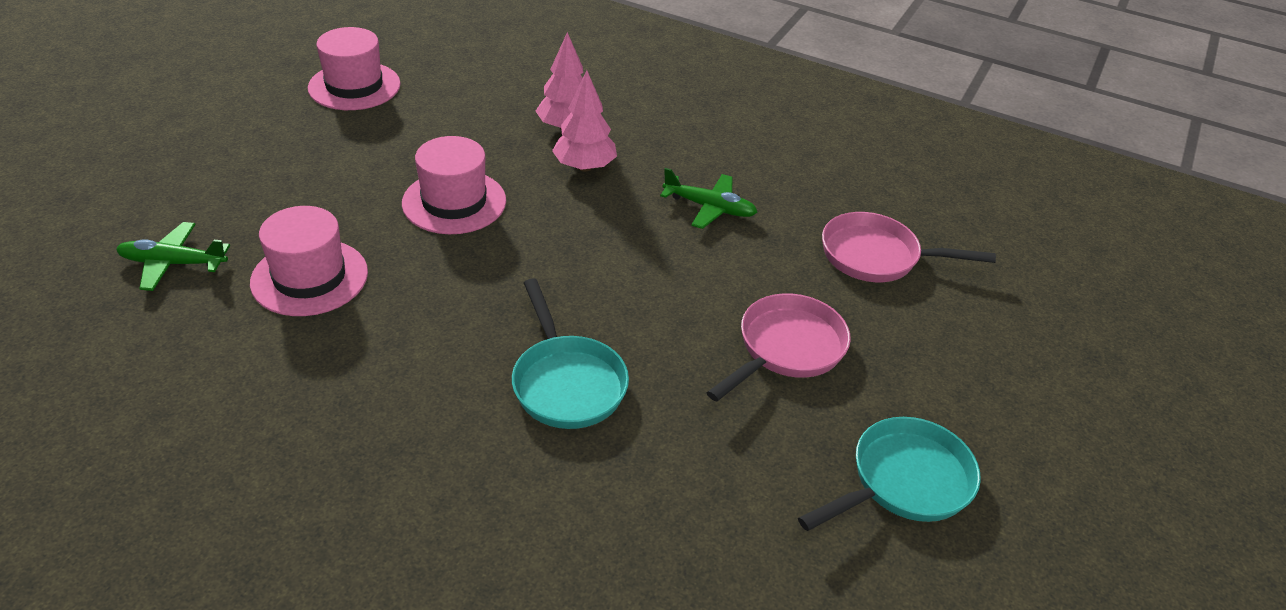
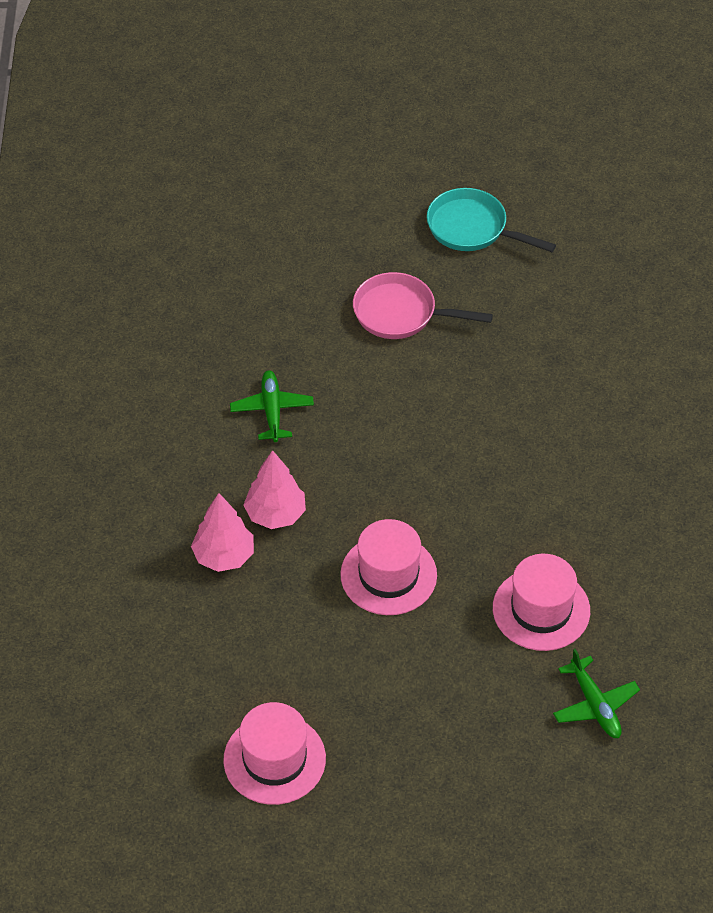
camera: 115 degrees left, 10 degrees up
turquoise pan [512,278,629,429] -> none
pink pan [822,212,996,282] -> none

